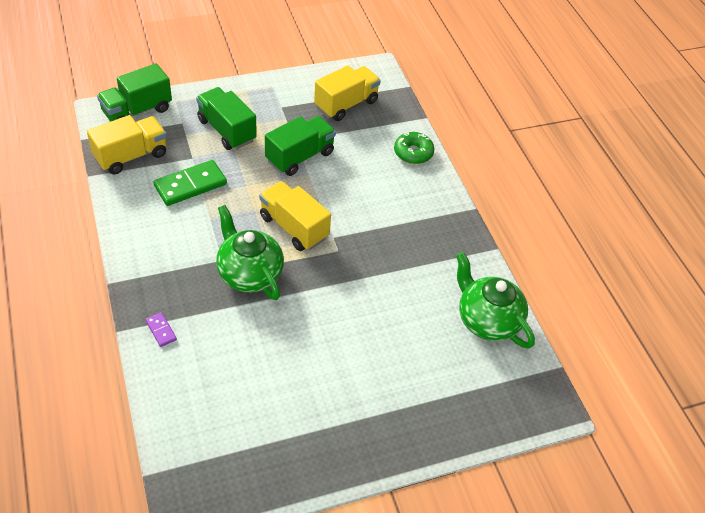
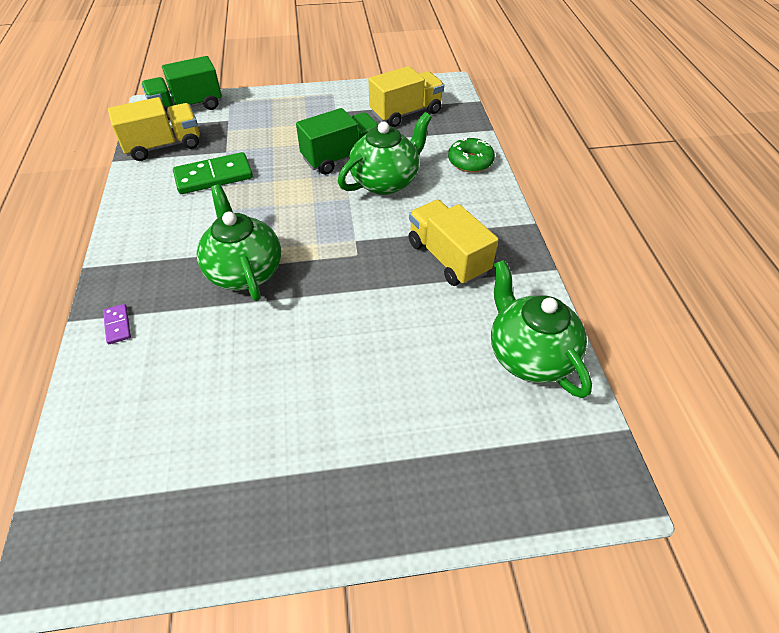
camera: 15 degrees right, 0 degrees up
green truck [196,87,257,150] -> none
yellow truck [259,181,331,251] -> yellow truck moved to [409,200,499,286]
none -> green teapot [338,112,432,195]

